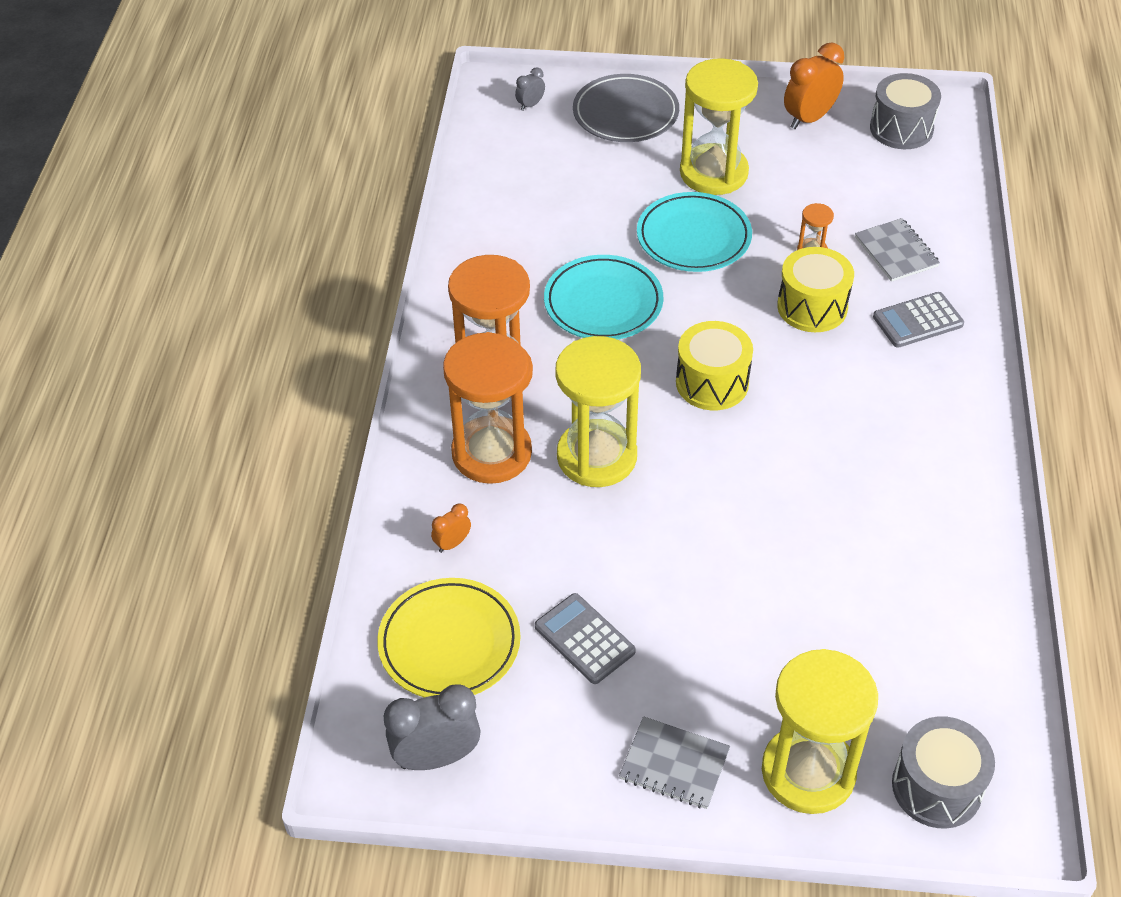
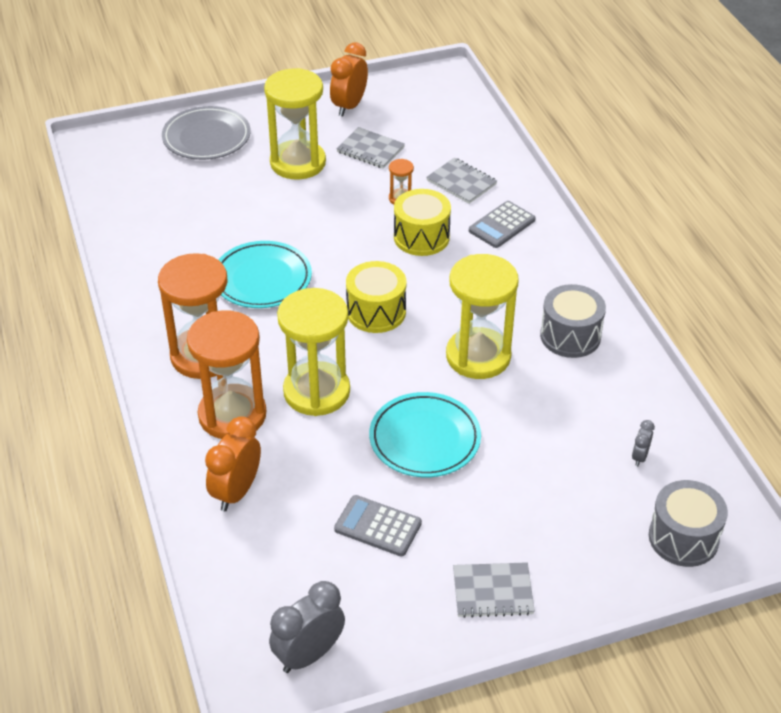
camera: 25 degrees left, 5 degrees down
yellow plate [377,578,521,697] -> none
orange clock [431,504,471,553] -> orange clock [205,416,261,511], size x1.99
grey clock [515,67,545,111] -> grey clock moved to [632,420,655,466]
turquoise plate [637,192,752,272] -> turquoise plate moved to [369,392,481,477]
yellow hourglass [762,649,878,814] -> yellow hourglass moved to [446,254,519,379]
grey drum [870,73,941,149] -> grey drum moved to [540,284,606,358]
none -> grey notebook [336,127,405,169]

